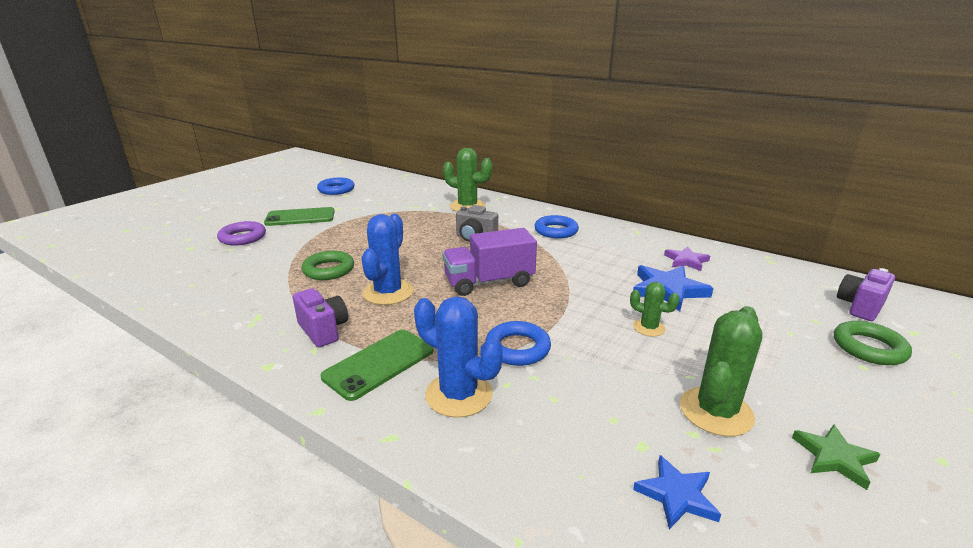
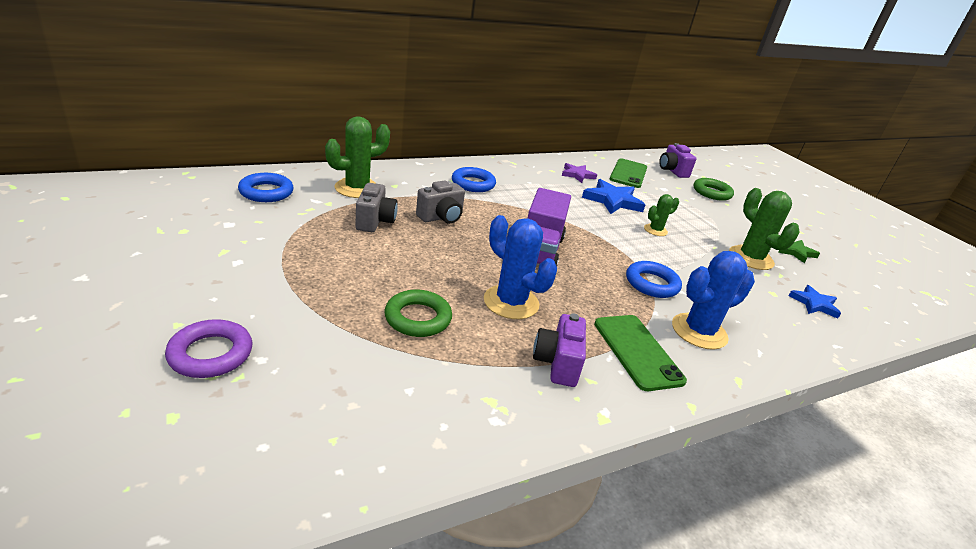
camera: 65 degrees left, 5 degrees up
green phone [264,207,335,226] -> green phone moved to [610,158,647,188]
purple camera [293,288,348,347] -> purple camera turned 75 degrees counterclockwise [533,313,586,387]
blue ring [317,178,355,195] -> blue ring moved to [238,173,294,202]
none -> grey camera [355,183,398,232]

